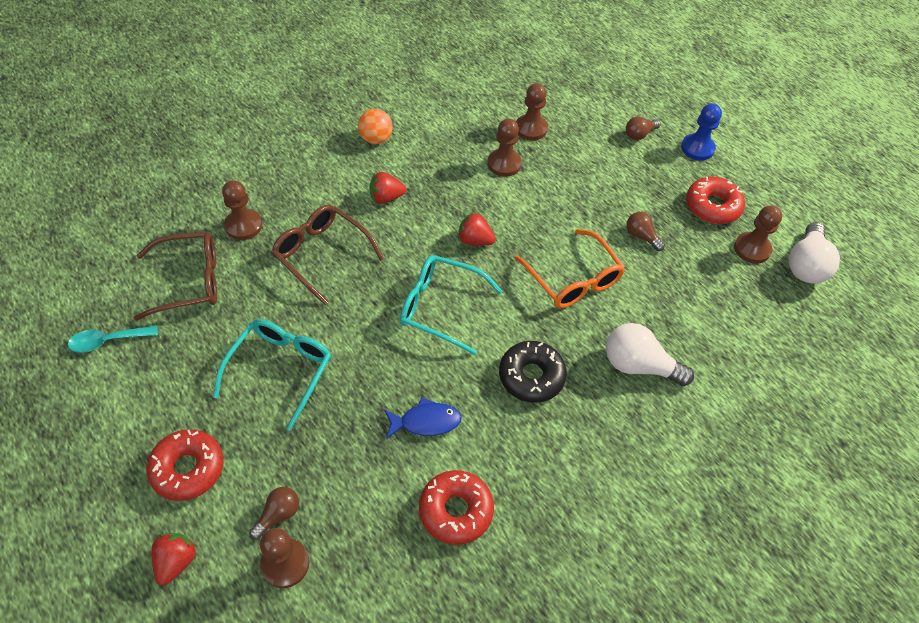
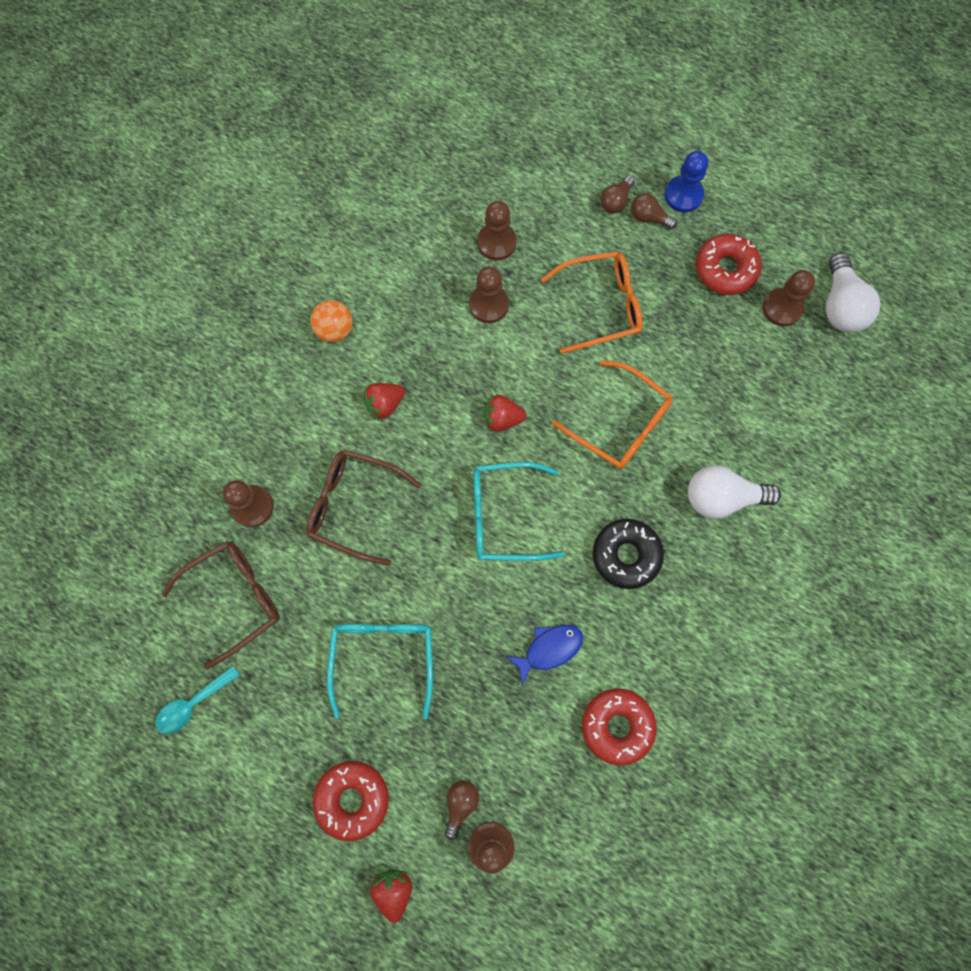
camera: 20 degrees left, 20 degrees up
brown light bulb [627,212,665,251] -> brown light bulb moved to [631,193,677,229]
none -> orange glasses [541,251,643,354]

